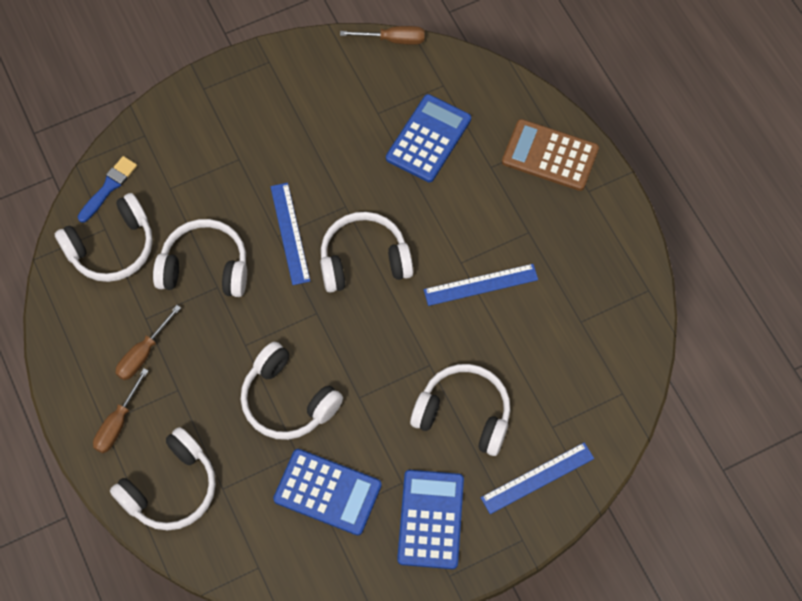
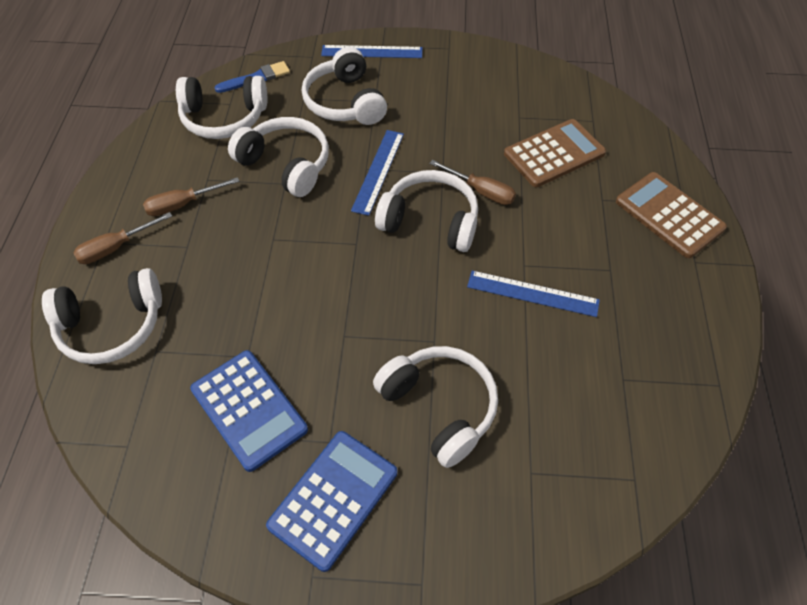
camera: 30 degrees right, 10 degrees down
white headphones [241,342,343,440] -> white headphones moved to [302,47,387,125]
brown screwdriver [340,26,425,45] -> brown screwdriver moved to [429,160,516,205]
blue calculator [386,94,471,182] -> brown calculator [504,119,606,187]
blue ruler [481,442,594,514] -> blue ruler moved to [321,45,423,58]

